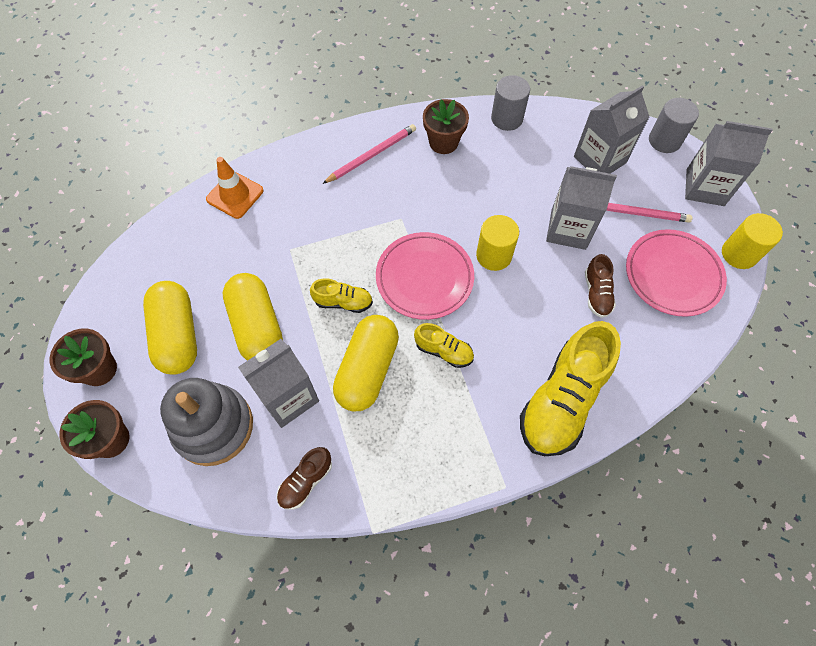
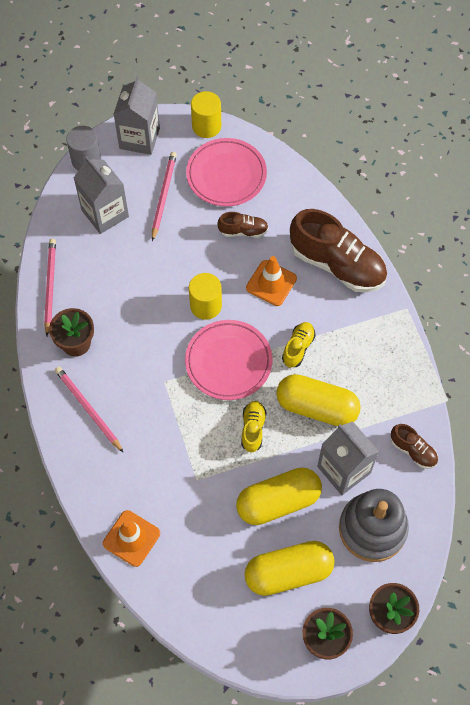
camera: 90 degrees left, 0 degrees up
grey cylinder [491,75,530,131] -> pink pencil [44,239,56,336]
yellow shoe [520,321,621,456] -> brown shoe [290,209,387,292]
grey carton [546,166,617,250] -> none
none -> orange traffic cone [246,256,297,306]

